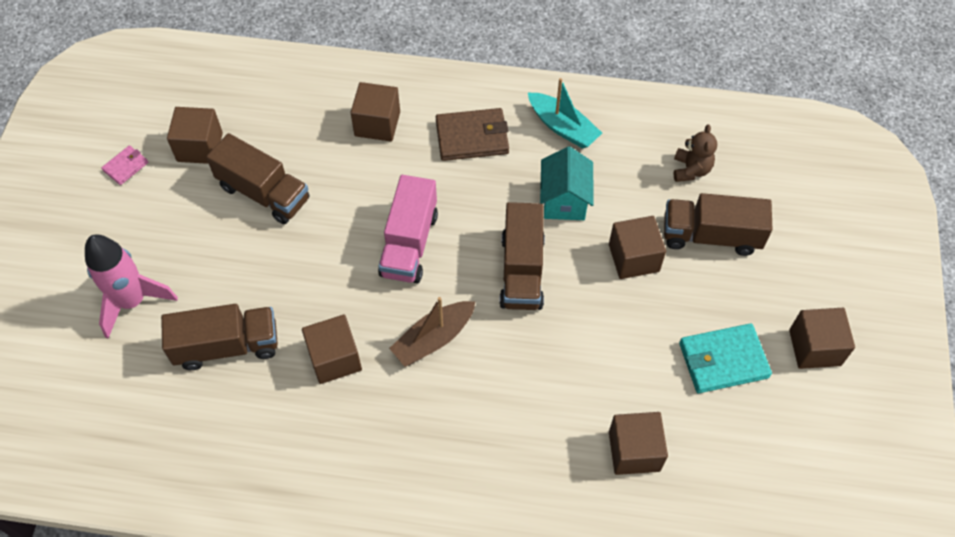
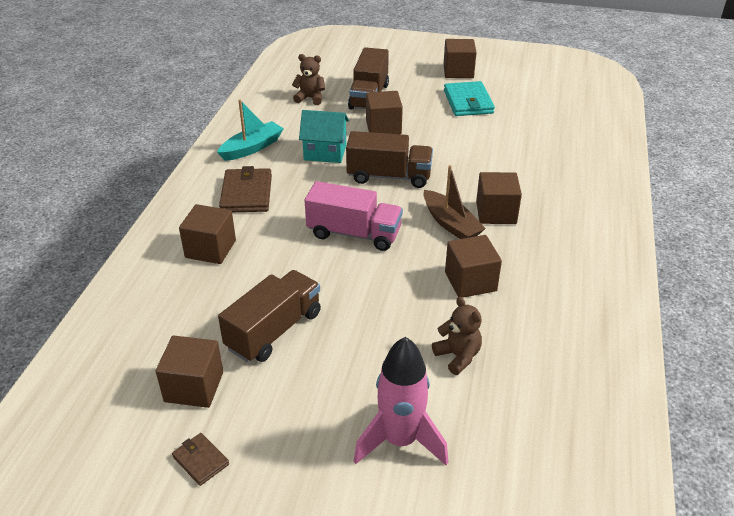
camera: 85 degrees left, 20 degrees down
pink wallet [101,145,148,185] -> brown wallet [172,433,229,486]
brown truck [161,304,278,370] -> brown teddy bear [432,297,482,375]
brown cube [609,412,668,475] -> brown cube moved to [476,172,522,224]

